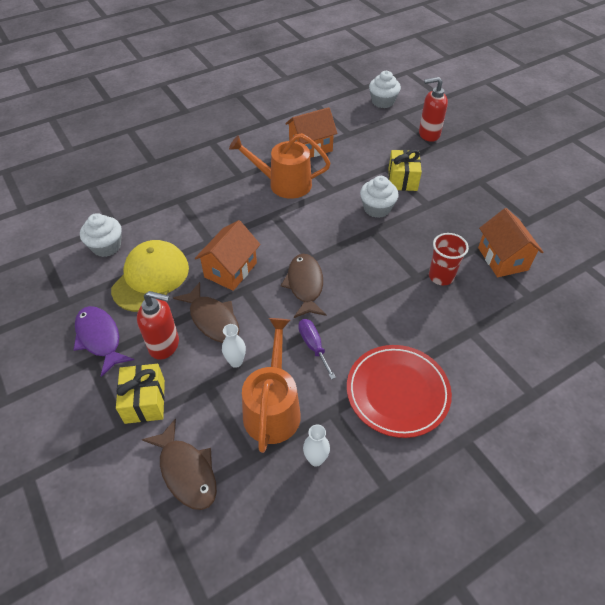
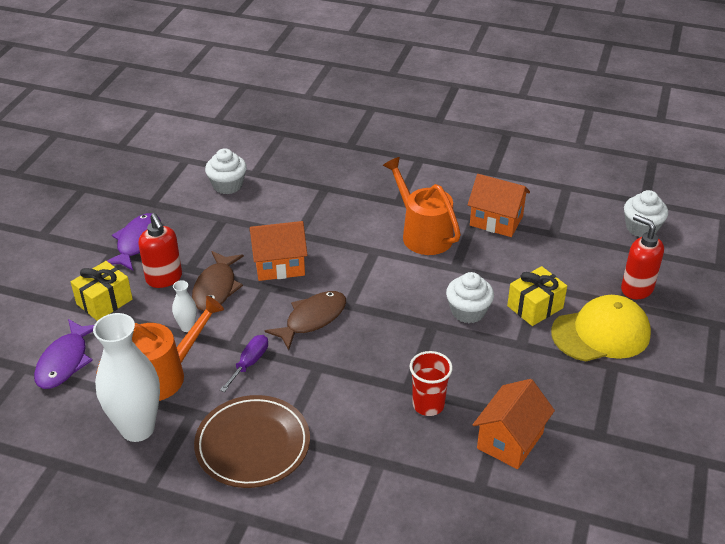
camera: 50 degrees right, 10 degrees down
yellow cap [111,240,189,312] -> yellow cap moved to [551,295,651,362]
brown fish [141,418,217,510] -> purple fish [34,319,94,389]
white vase [303,425,330,466] -> white vase [93,313,160,442], size x2.28
red plate [347,345,452,438] -> brown plate [194,395,310,488]

